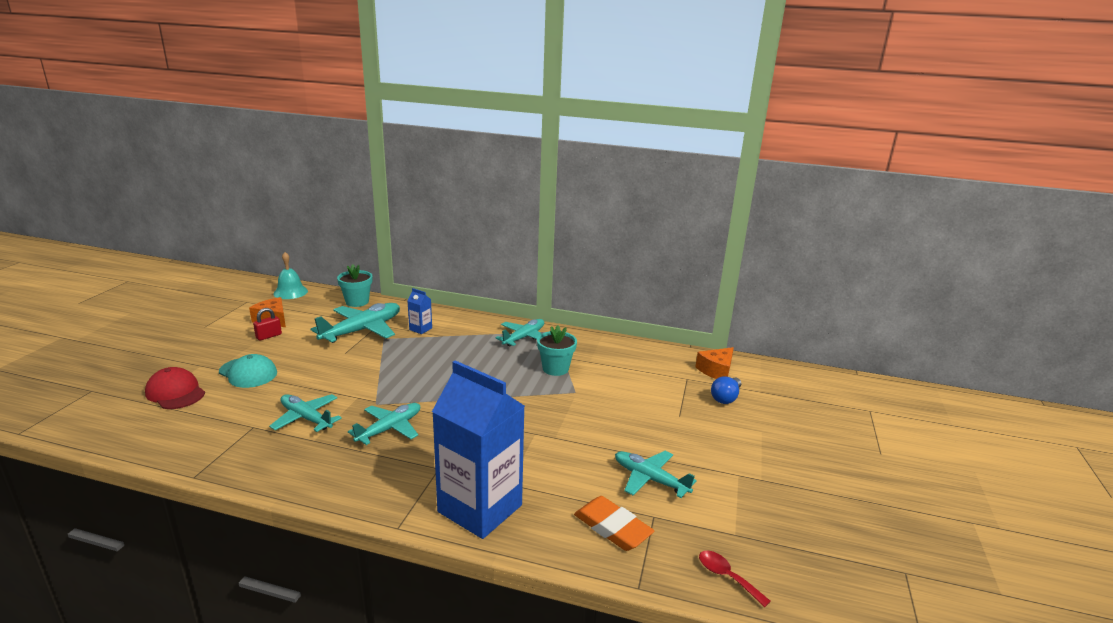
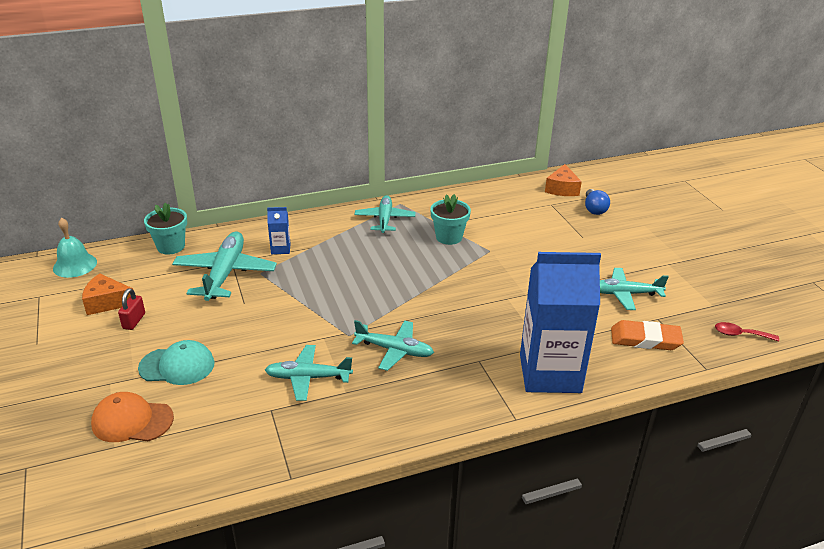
camera: 35 degrees left, 10 degrees up
red cap [145,367,205,409] -> orange cap [91,392,174,442]
turquoise plane [348,403,420,445] -> turquoise plane turned 105 degrees clockwise [352,320,434,371]

